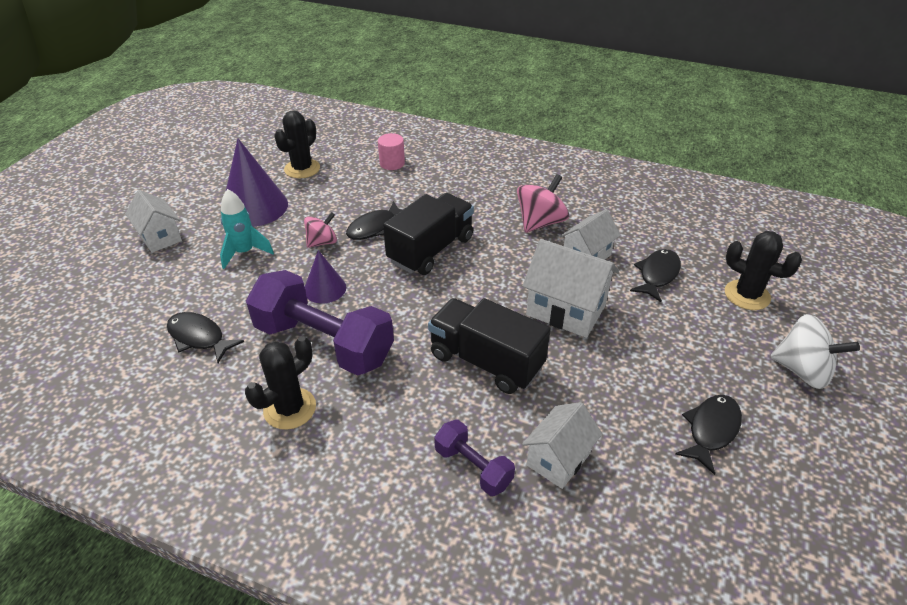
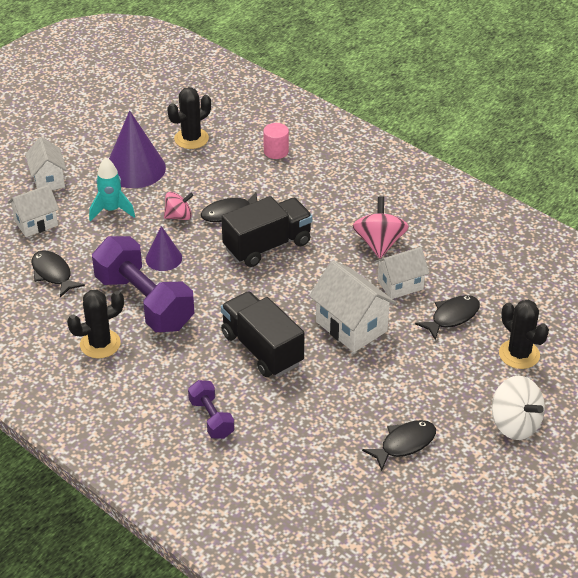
camera: 20 degrees right, 0 degrees up
pink spinning top [517,174,569,233] -> pink spinning top turned 60 degrees counterclockwise [353,196,409,258]
white house [522,402,602,489] -> white house moved to [8,185,59,237]

